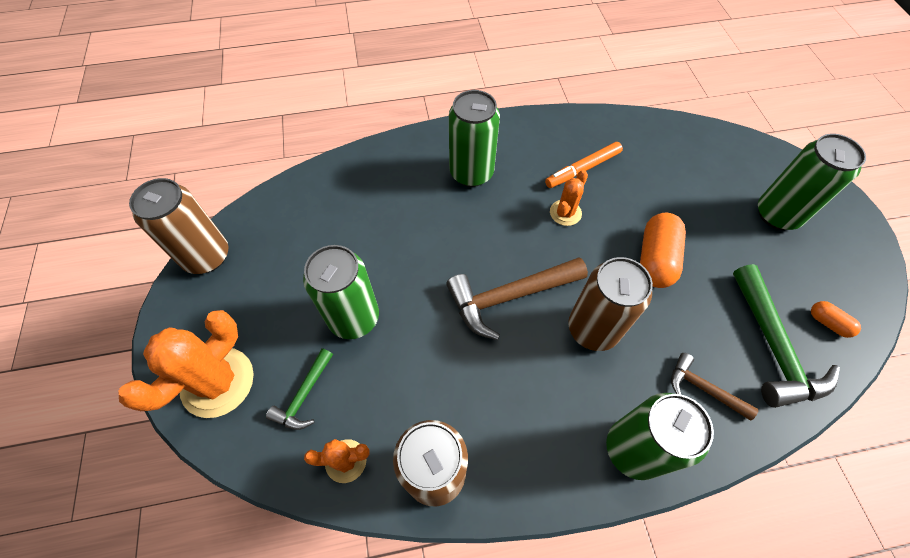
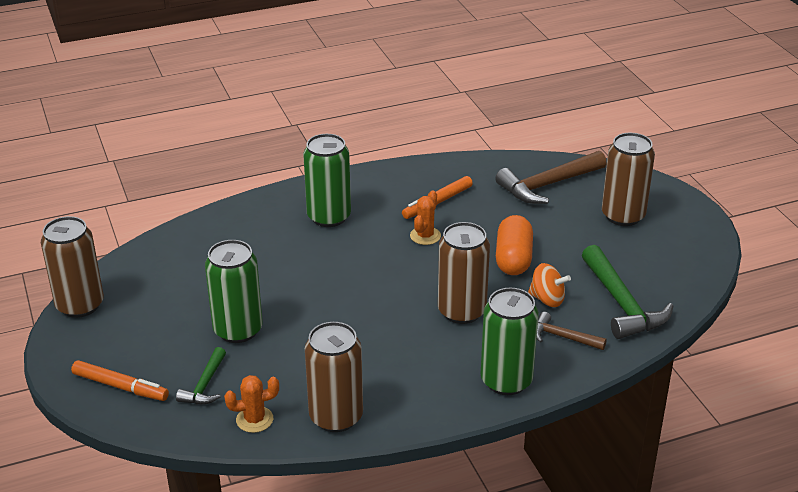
camera: 10 degrees left, 25 degrees down
orange cactus [119,310,254,418] -> orange marker [71,360,169,401]
brown hammer [446,257,588,340] -> brown hammer moved to [495,151,607,204]
green can [758,134,866,230] -> brown can [602,133,655,226]
orange capsule [811,301,861,338] -> none
none -> orange spinning top [528,263,571,307]

